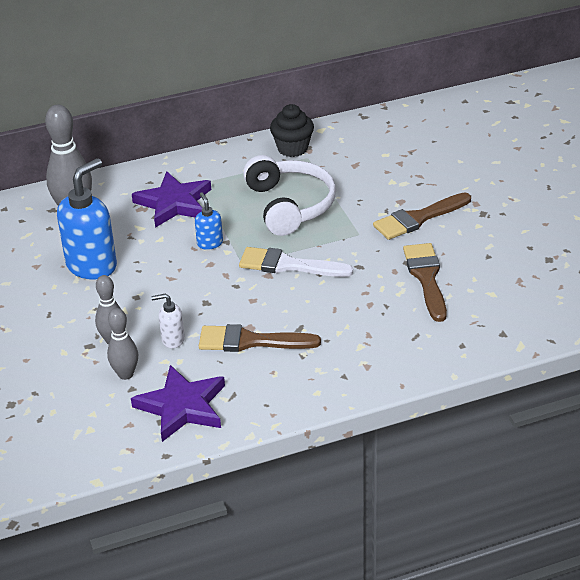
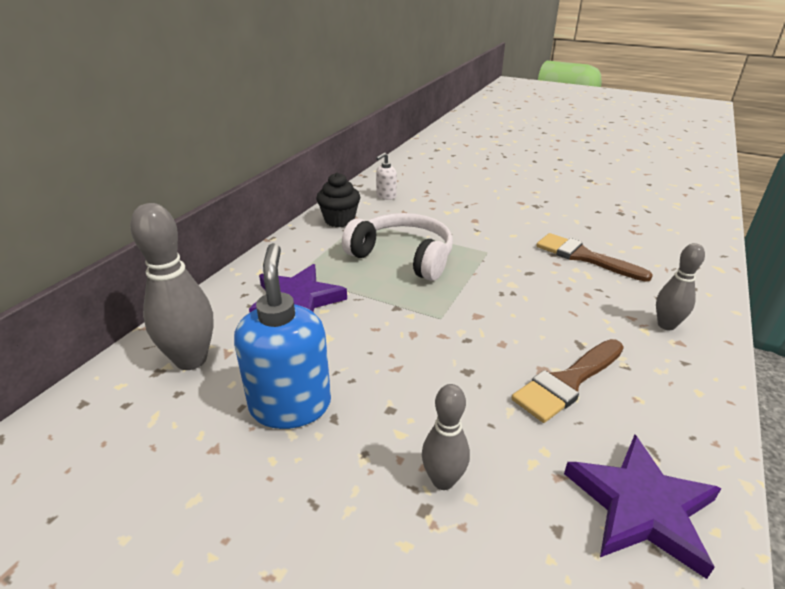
camera: 45 degrees left, 5 degrees down
grey bowling pin [107,308,138,380] -> grey bowling pin moved to [656,243,705,330]
white soap dispenser [151,294,185,348] -> white soap dispenser moved to [376,153,397,200]
blue soap dispenser [195,192,223,250] -> none
white brush [239,247,353,277] -> none
brown brush [373,192,471,240] -> none

